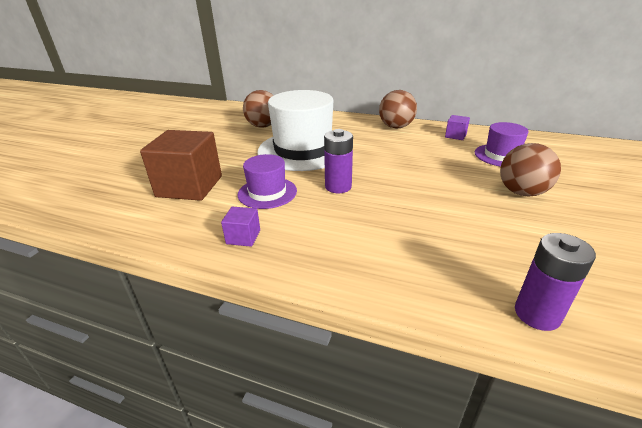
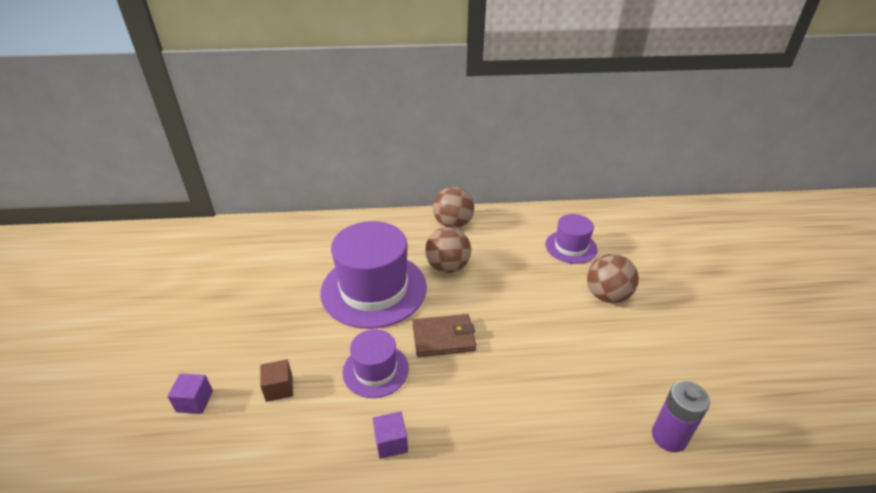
camera: 25 degrees left, 5 degrees up
brown cube [140,130,222,201] -> brown cube [260,360,293,402], size x0.45
brown ball [243,90,273,128] -> brown ball moved to [425,227,471,273]
white hat [258,90,334,171] -> purple hat [320,221,427,329]
purple battery [324,129,353,193] -> brown wallet [412,314,476,357]
purple cube [445,115,470,140] -> purple cube moved to [167,374,213,414]

